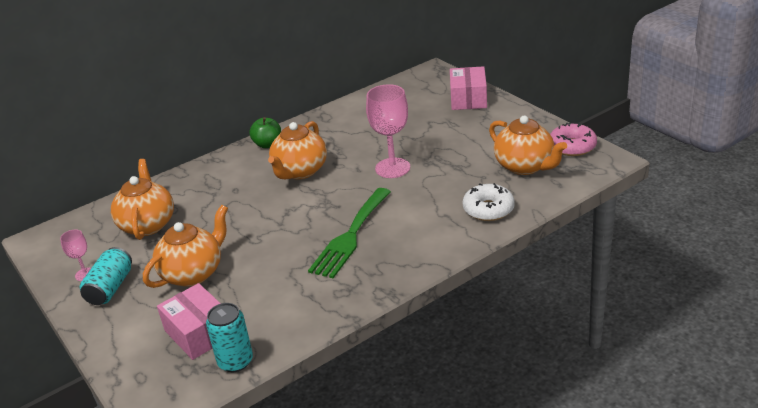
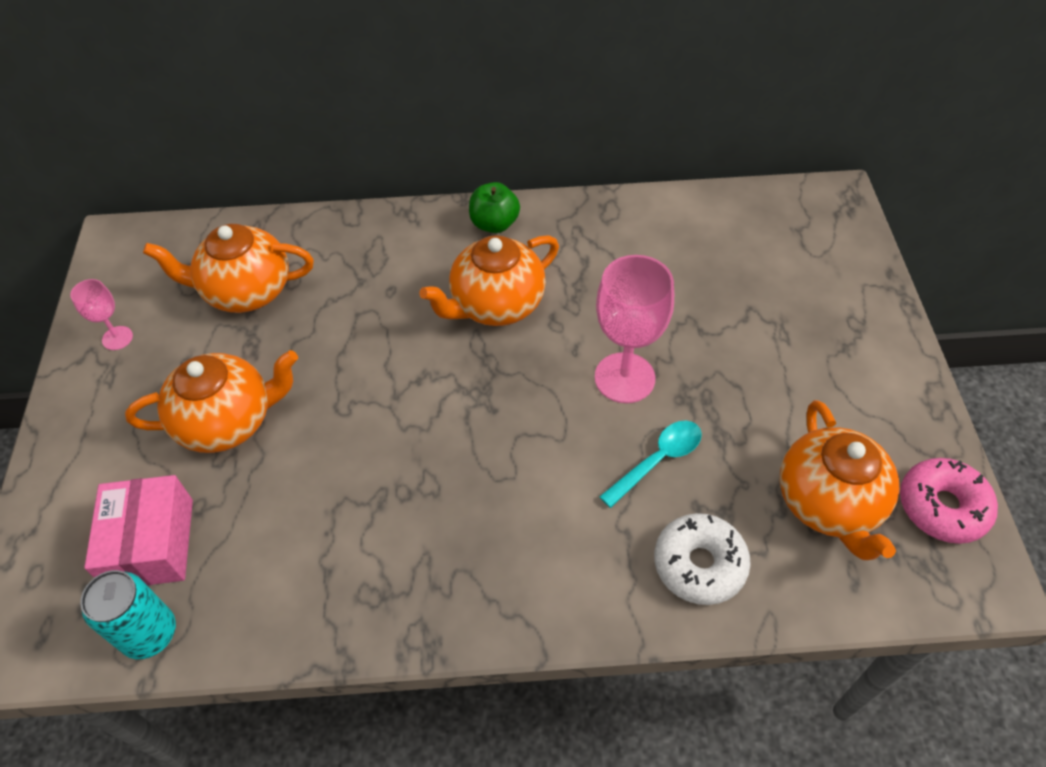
camera: 30 degrees right, 20 degrees up
turquoise can [80,247,132,305] -> none
orange teapot [111,159,174,240] -> orange teapot turned 120 degrees counterclockwise [143,224,314,313]
green fork [308,188,391,278] -> none
pink box [450,66,487,110] -> none
none -> turquoise spoon [599,421,702,508]

